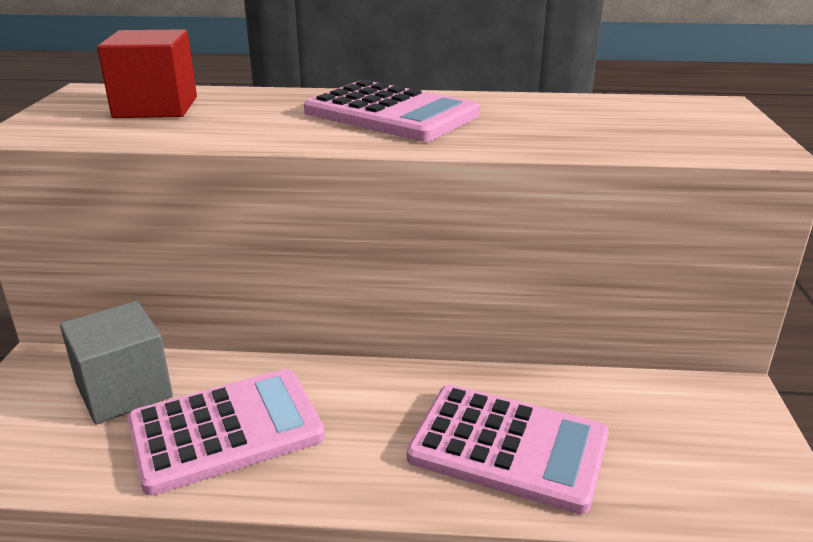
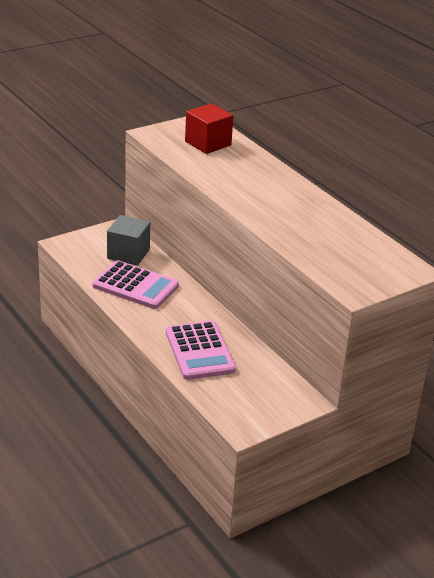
camera: 50 degrees right, 5 degrees up
pink calculator [304,79,480,142] -> none

